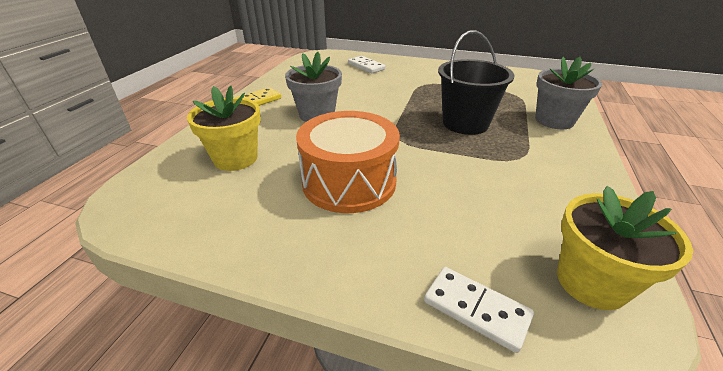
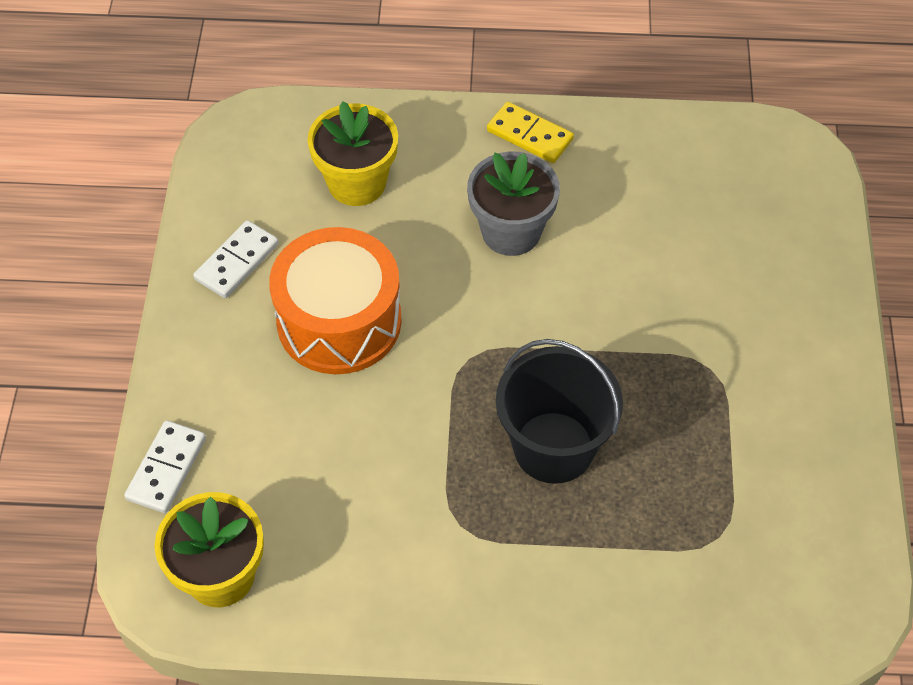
camera: 75 degrees right, 20 degrees up
white domino [348,56,386,73] -> white domino moved to [193,220,279,298]
grey flower pot [535,57,602,129] -> none

